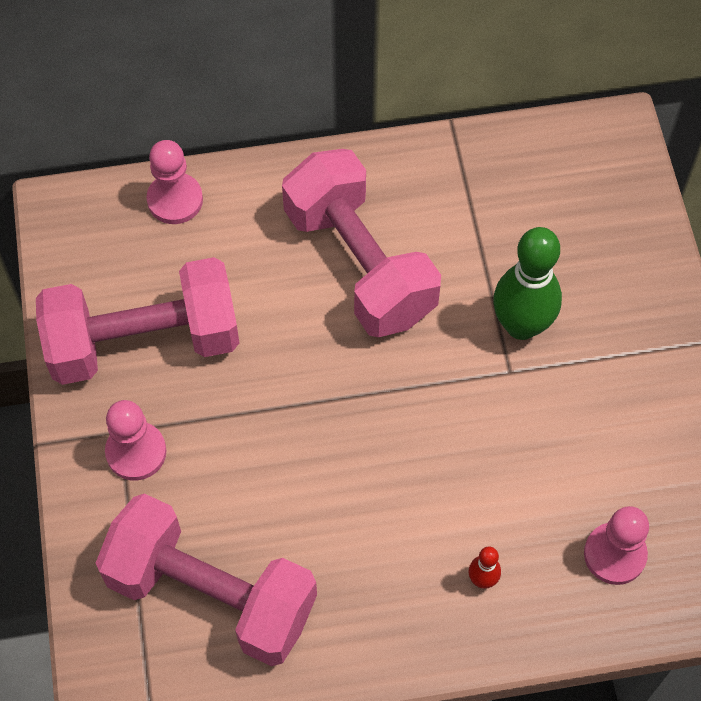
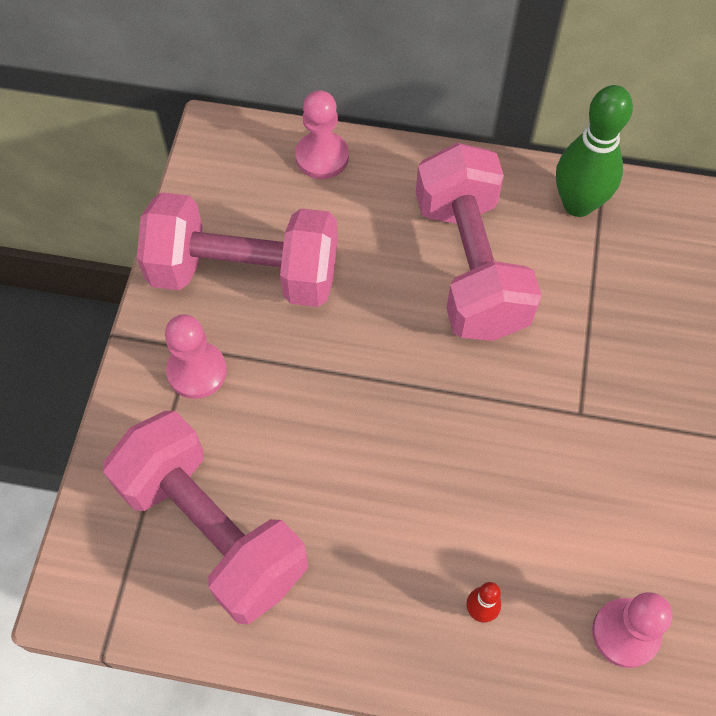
camera: 20 degrees right, 0 degrees up
green bowling pin [493,227,562,340] -> green bowling pin moved to [556,85,633,217]

